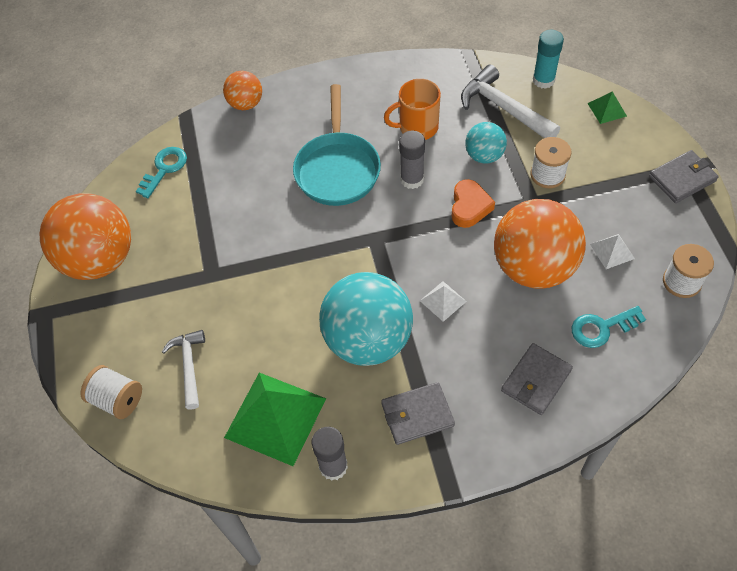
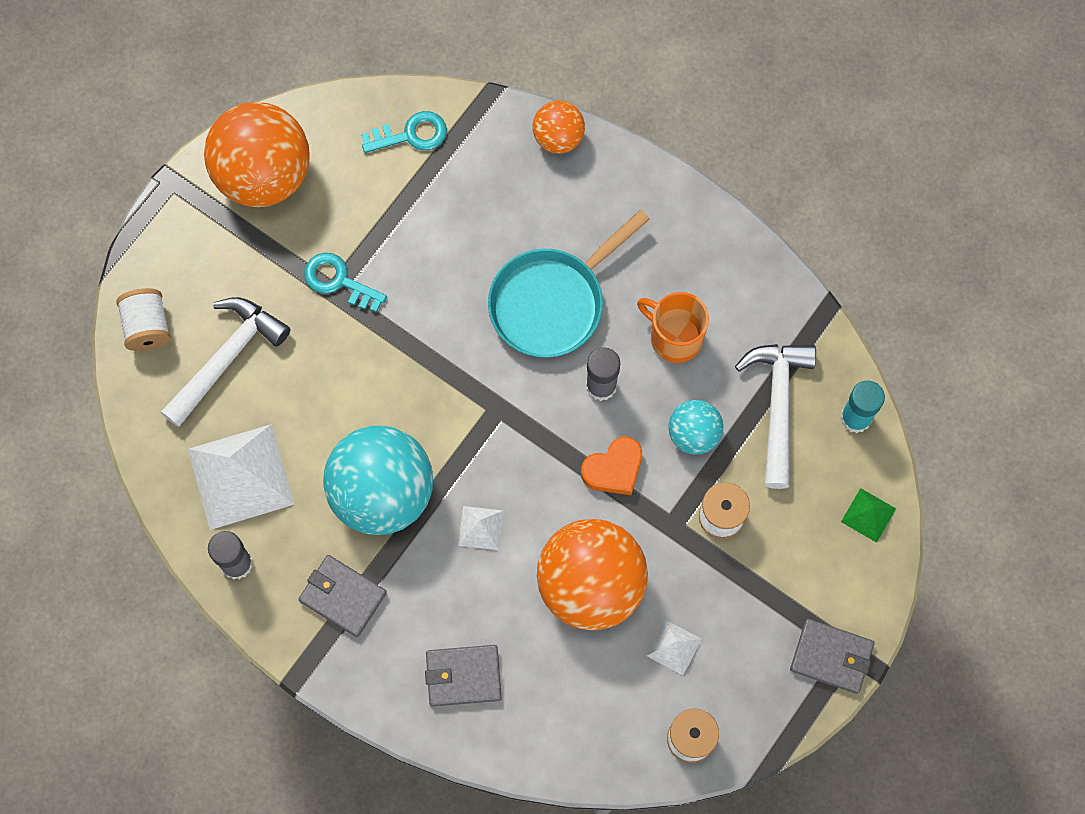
camera: 45 degrees right, 15 degrees up
white hammer [162,330,205,410] -> white hammer [161,297,291,427], size x1.55
green pyramid [224,373,326,466] -> white pyramid [188,424,295,530]
turquoise key [572,306,646,348] -> turquoise key moved to [304,253,387,312]

